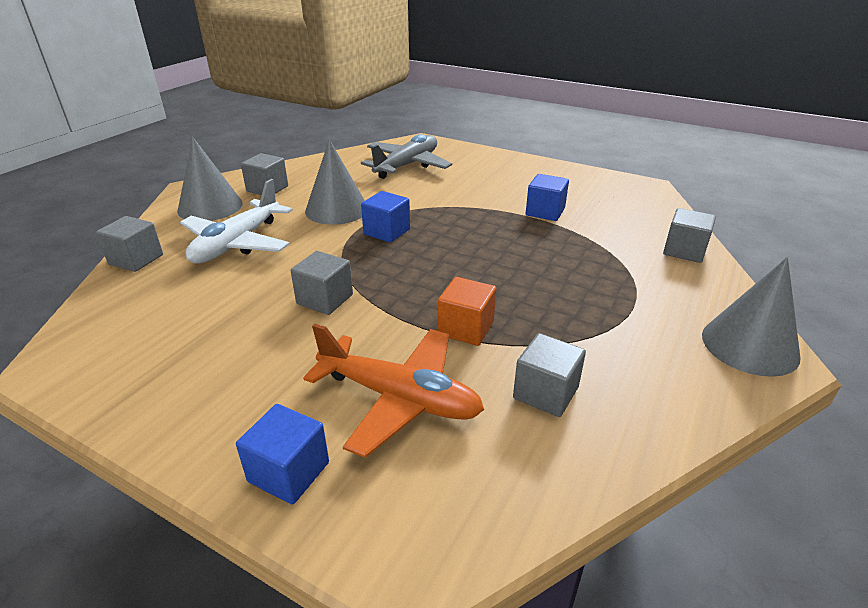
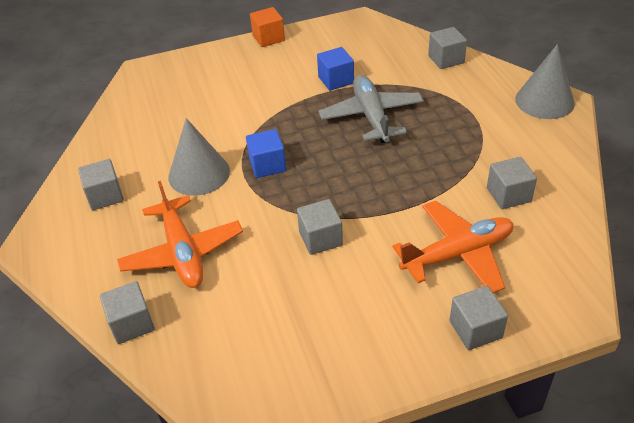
camera: 45 degrees left, 10 degrees up
grey cone [177,137,243,221] -> none
white plane [180,179,293,263] -> orange plane [117,181,243,288]
blue cube [236,404,329,505] -> grey cube [450,286,508,350]
grey plane [361,134,452,179] -> grey plane moved to [319,74,424,143]
orange cube [438,277,496,346] -> orange cube moved to [250,7,285,47]

